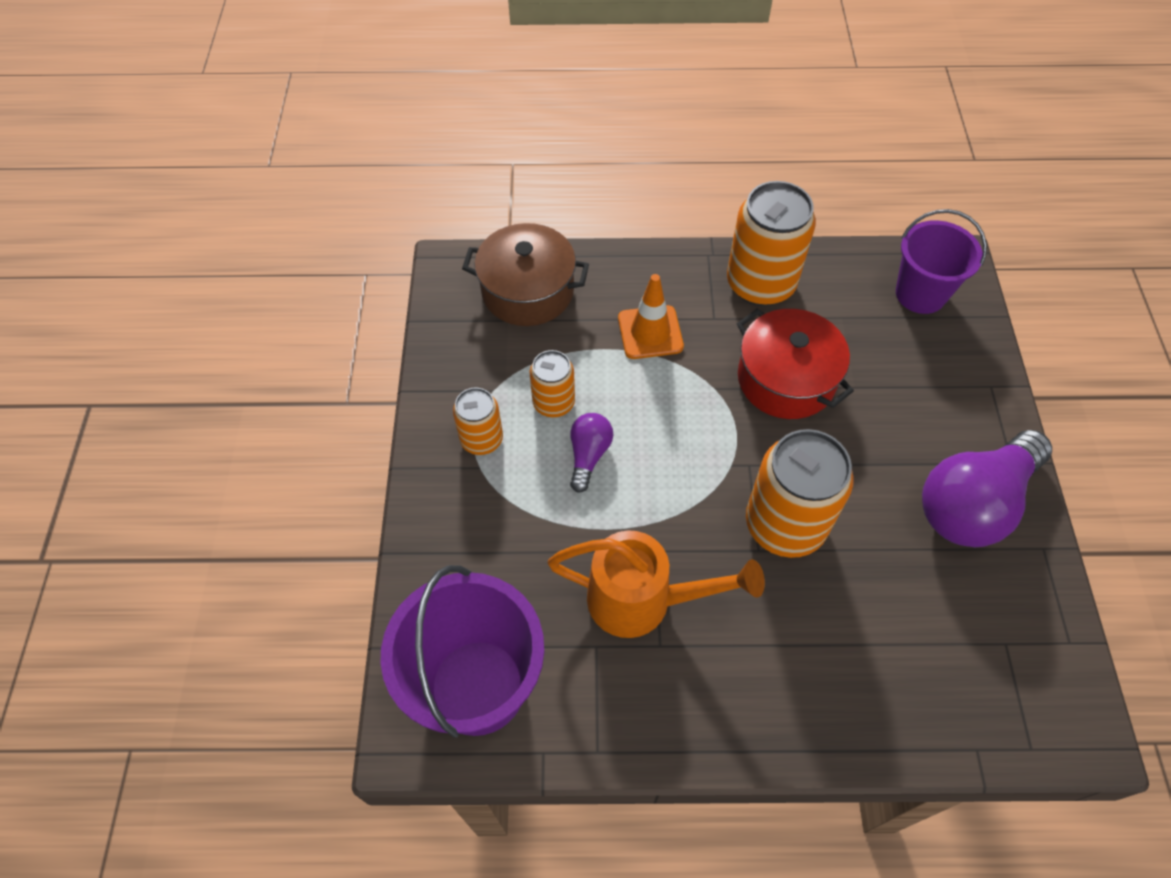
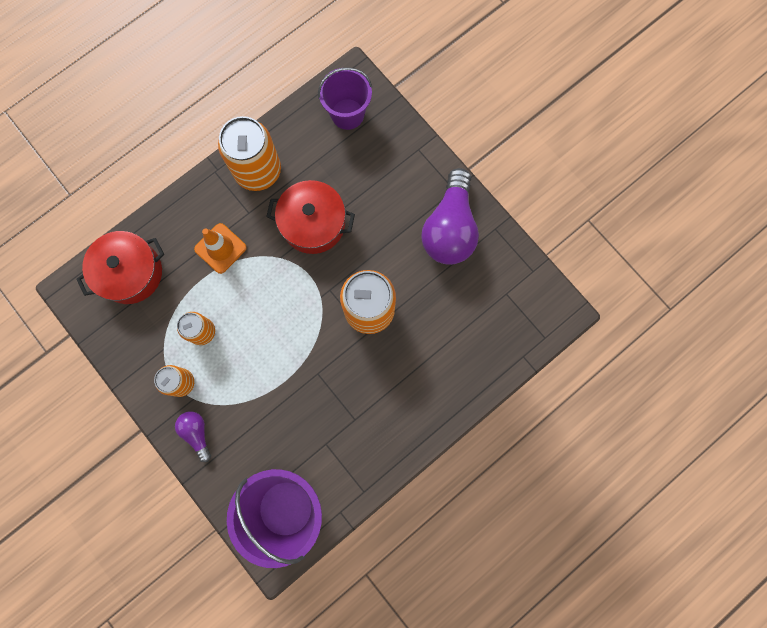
camera: 40 degrees left, 20 degrees up
brown pot [462,223,589,326] -> red pot [76,231,164,304]
orange watering can [548,530,765,638] -> none
purple light bulb [570,413,613,493] -> purple light bulb moved to [175,411,211,462]

